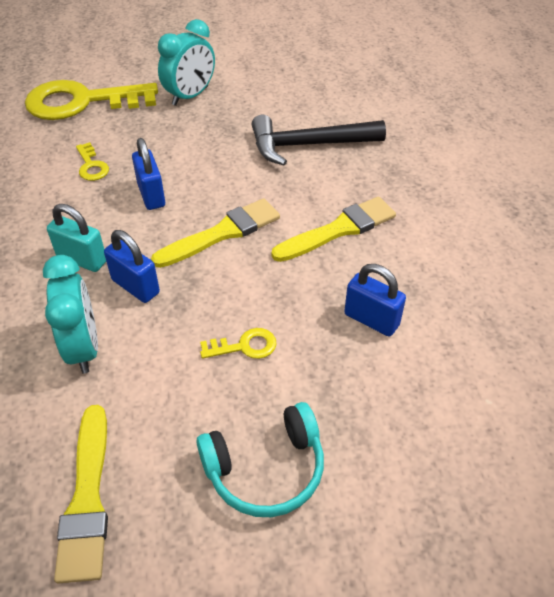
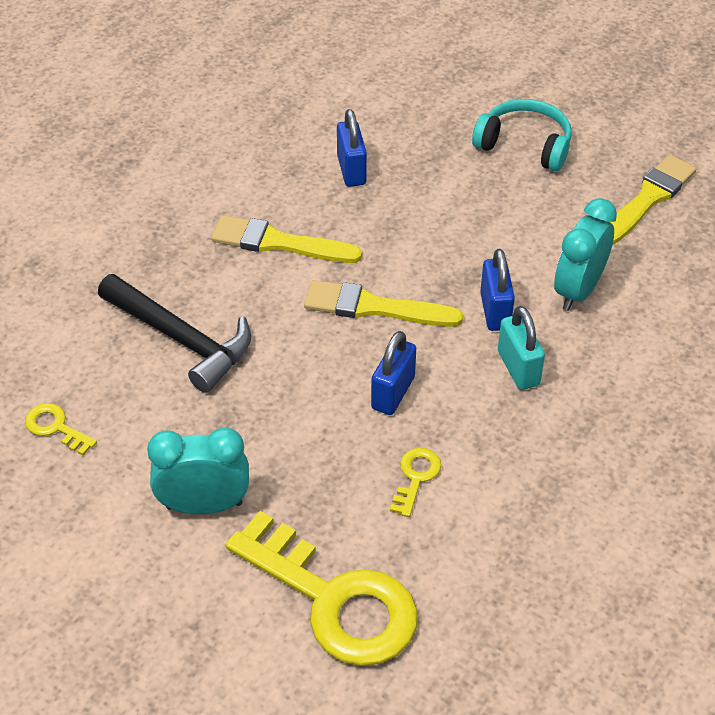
camera: 135 degrees left, 0 degrees up
yellow key [200,328,277,359] -> yellow key moved to [25,403,97,455]

